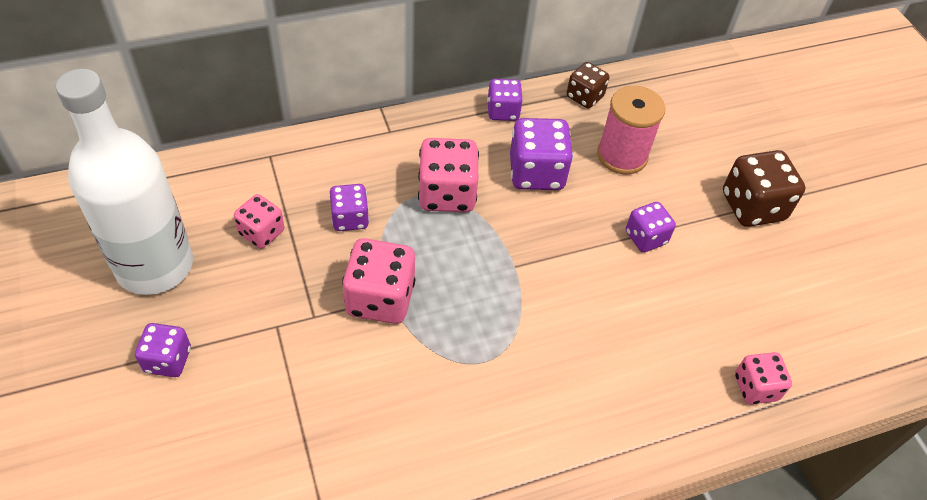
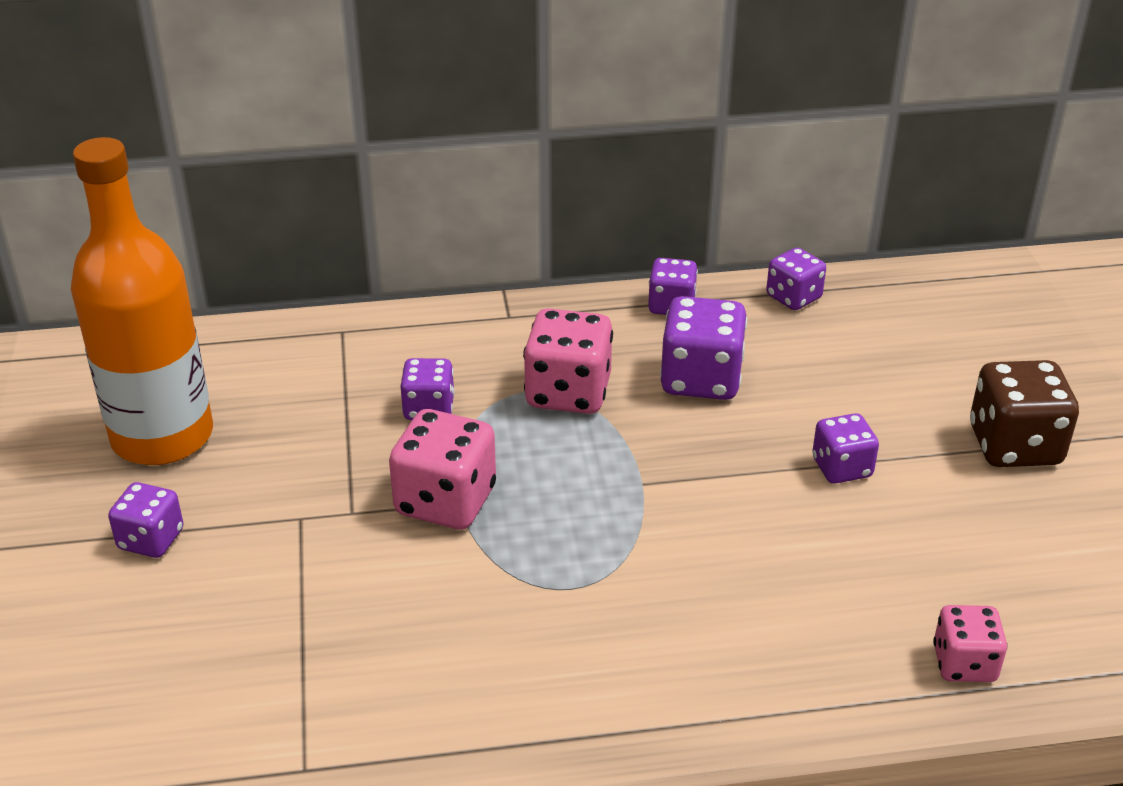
camera: 15 degrees right, 15 degrees down
white bottle [56,69,193,295] -> orange bottle [71,137,213,465]
pink dice [234,194,285,249] -> none
brown dice [567,62,609,109] -> purple dice [766,247,826,310]
pink spool [597,86,665,174] -> none

